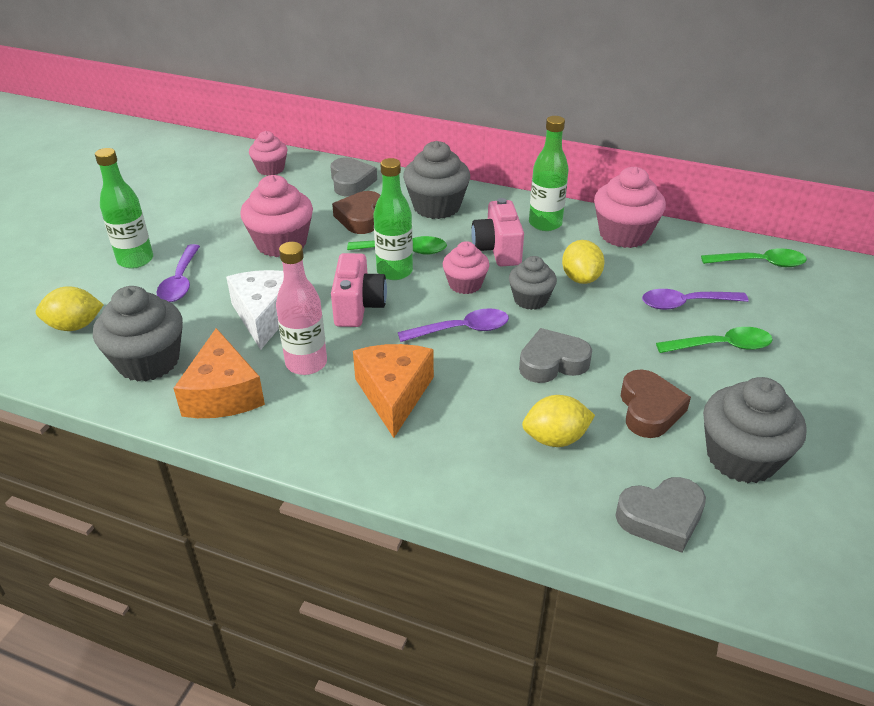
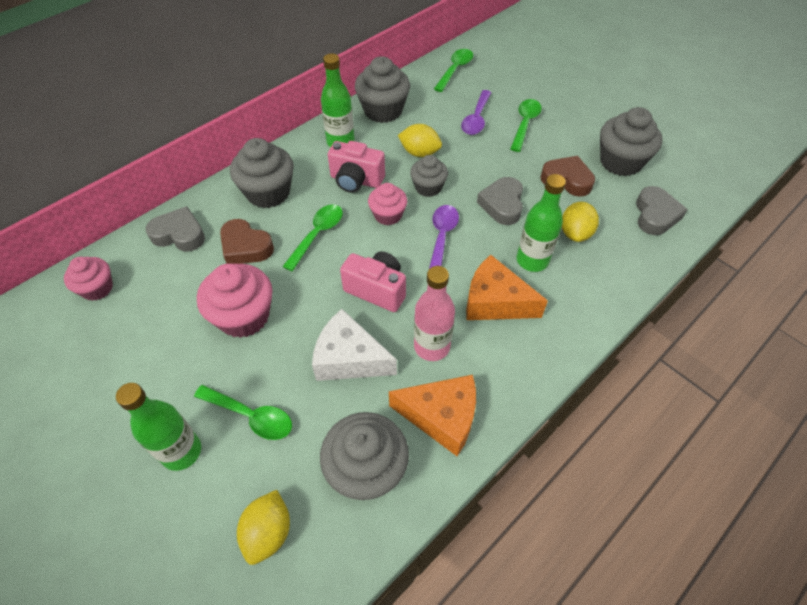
camera: 65 degrees left, 15 degrees up
purple spoon [156,244,200,302] -> green spoon [194,385,292,440]
green bottle [373,158,413,280] -> green bottle moved to [517,174,566,272]
pink cupcake [594,167,666,248] -> grey cupcake [355,56,410,123]

